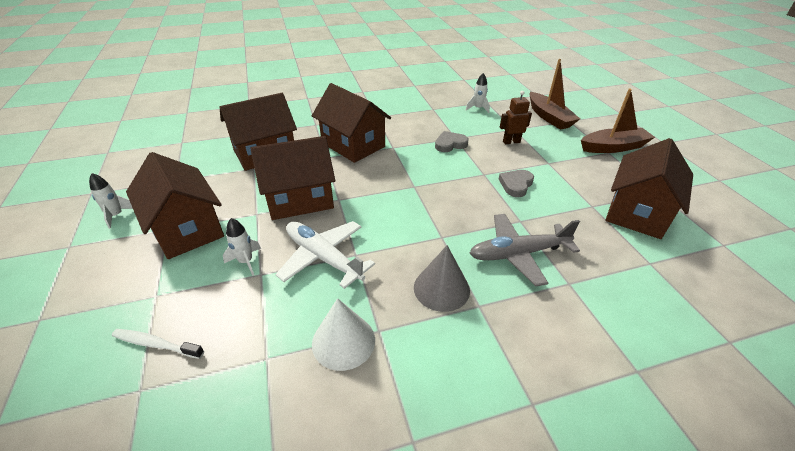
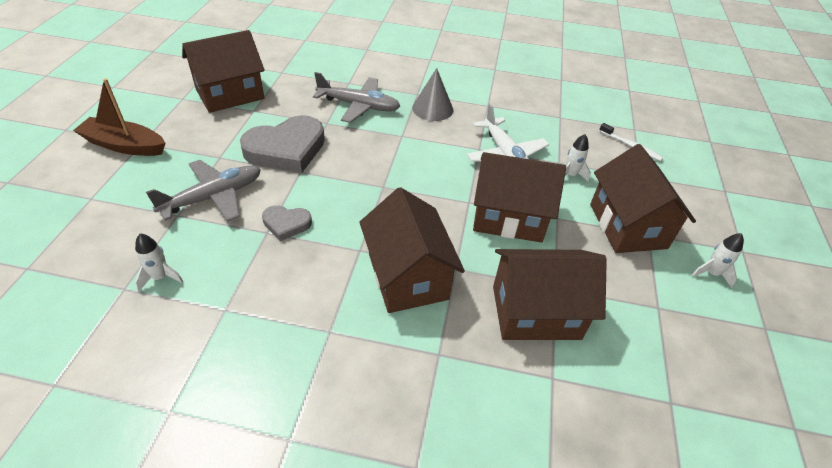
camera: 155 degrees left, 5 degrees up
white cone [312,298,375,371] -> none
grey heart [499,170,534,197] -> grey heart [240,115,325,173], size x1.97
brown robot [500,91,532,144] -> grey plane [146,160,261,222]
brown boat [530,59,580,130] -> none

